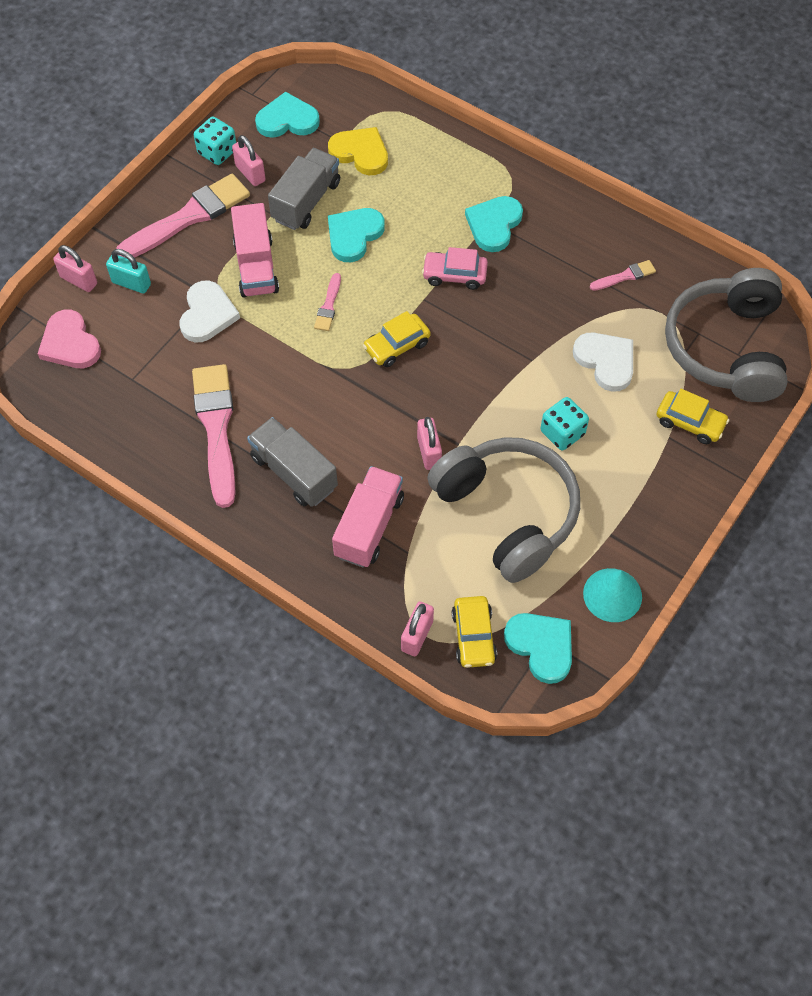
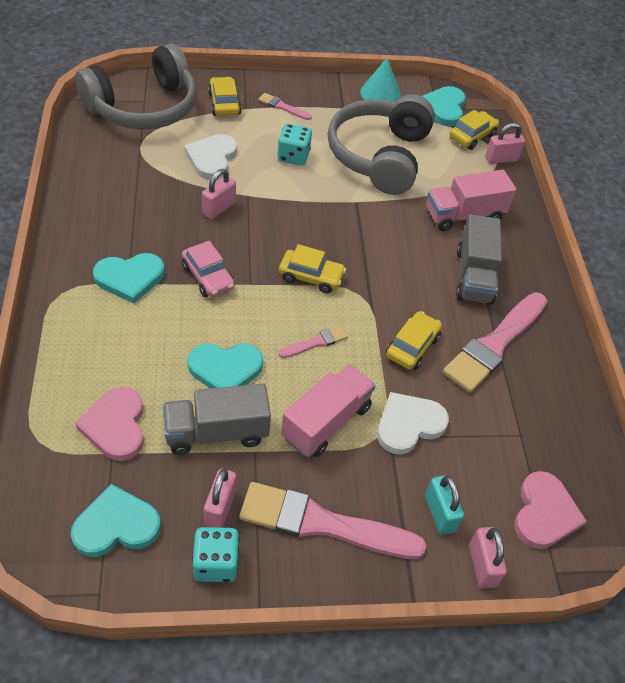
camera: 135 degrees left, 10 degrees down
turquoise heart [255,92,320,138] -> turquoise heart turned 120 degrees clockwise [71,484,161,557]
yellow heart [328,127,388,175] -> pink heart [75,387,144,461]
pink padlock [417,417,442,470] -> pink padlock moved to [202,169,236,219]
pink brush [590,260,656,291] -> pink brush moved to [258,93,312,120]
none -> yellow car [386,311,442,370]

